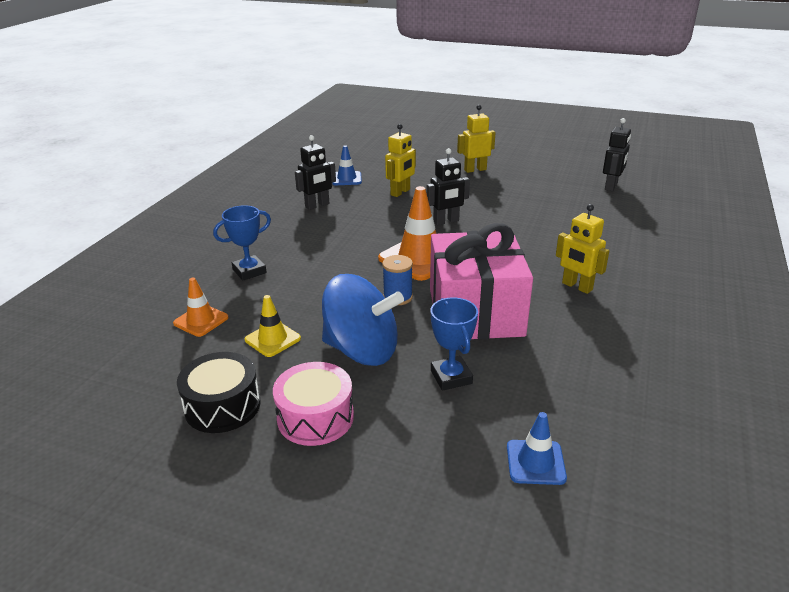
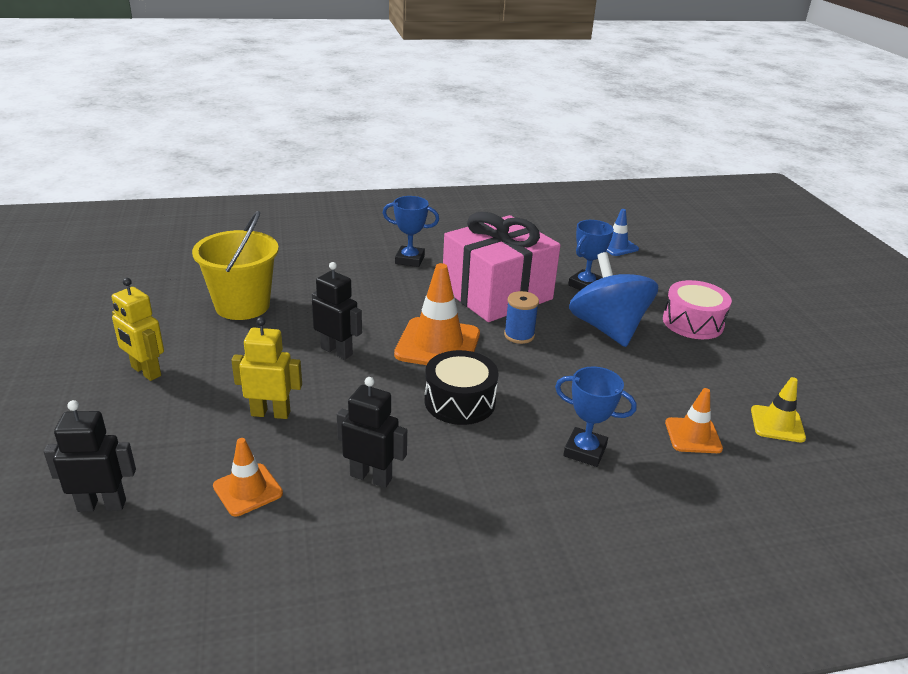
camera: 125 degrees left, 0 degrees up
black drum [177,352,261,433] -> black drum moved to [425,350,499,425]
yellow traffic cone [245,295,301,357] -> yellow traffic cone moved to [751,377,806,443]
blue traffic cone [332,145,362,185] -> orange traffic cone [213,438,283,516]
yellow robot [556,204,609,294] -> blue trophy [383,196,439,267]
black robot [603,118,631,191] -> black robot moved to [44,400,136,512]
none -> yellow bucket [192,211,279,320]

